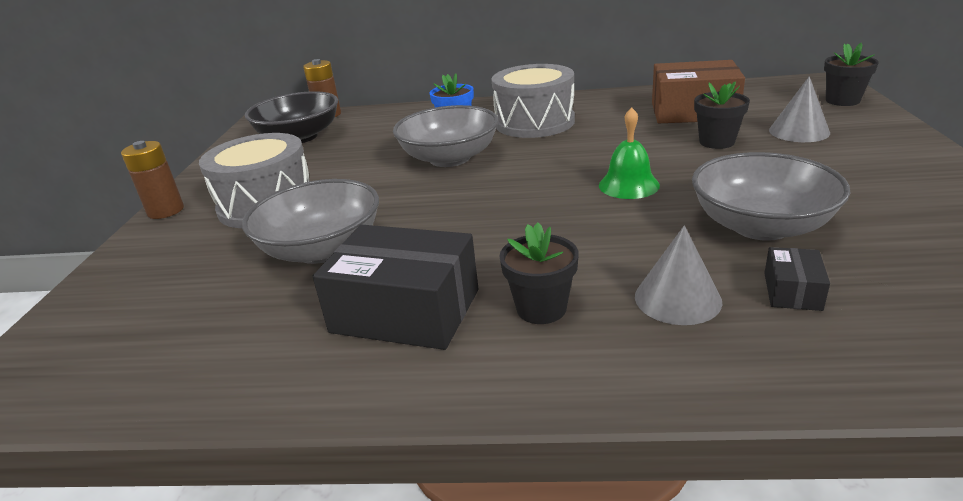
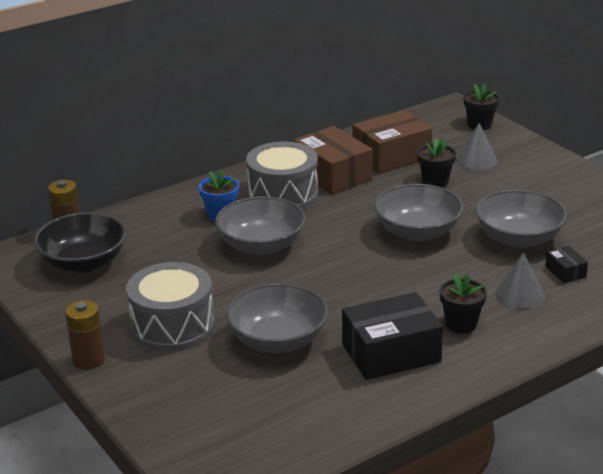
camera: 40 degrees left, 0 degrees up
green bell [599,107,660,199] -> grey bowl [374,184,463,242]
none -> brown box [293,126,373,195]

